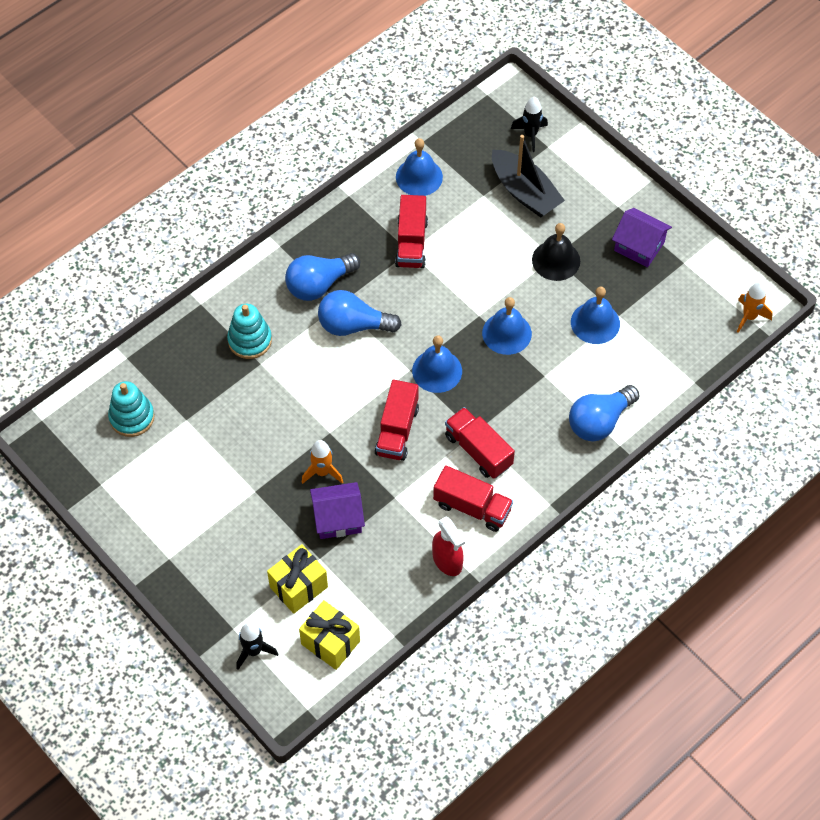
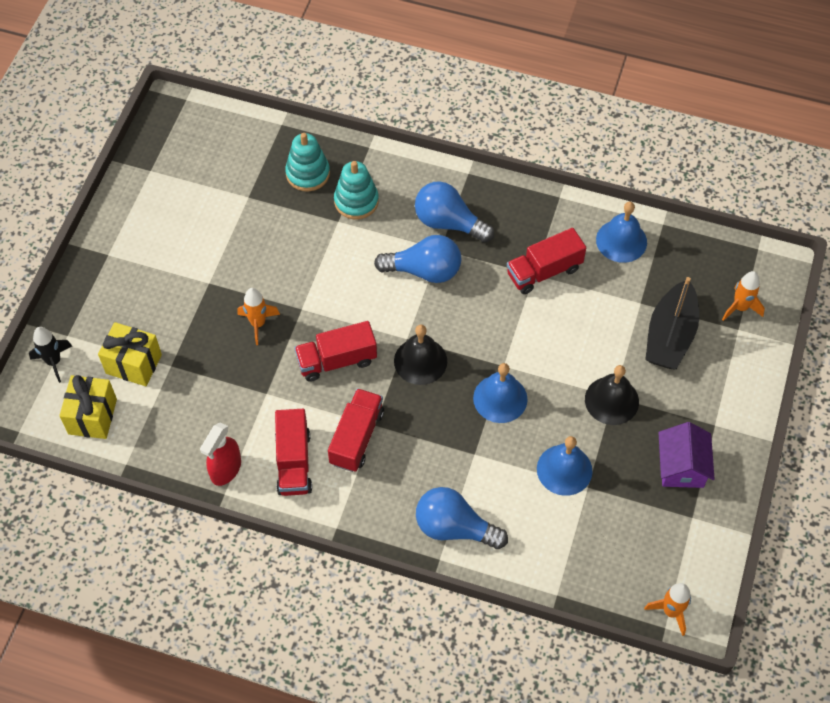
camera: 60 degrees right, 0 degrees up
turquoise stacking toy [108,381,155,437] -> turquoise stacking toy moved to [285,133,330,191]
purple house [310,482,365,539] -> none
blue light bulb [318,290,402,336] -> blue light bulb turned 120 degrees clockwise [374,235,461,283]
blue bell [412,335,462,393] -> black bell [394,325,447,385]
black rocket [511,97,548,152] -> orange rocket [722,271,765,321]

